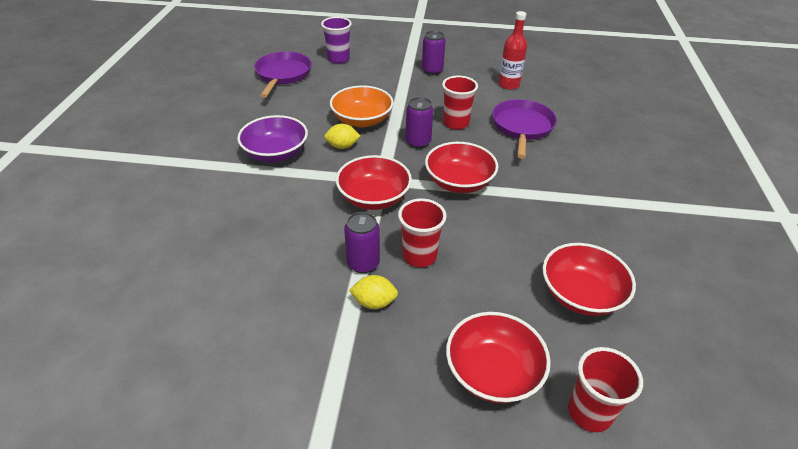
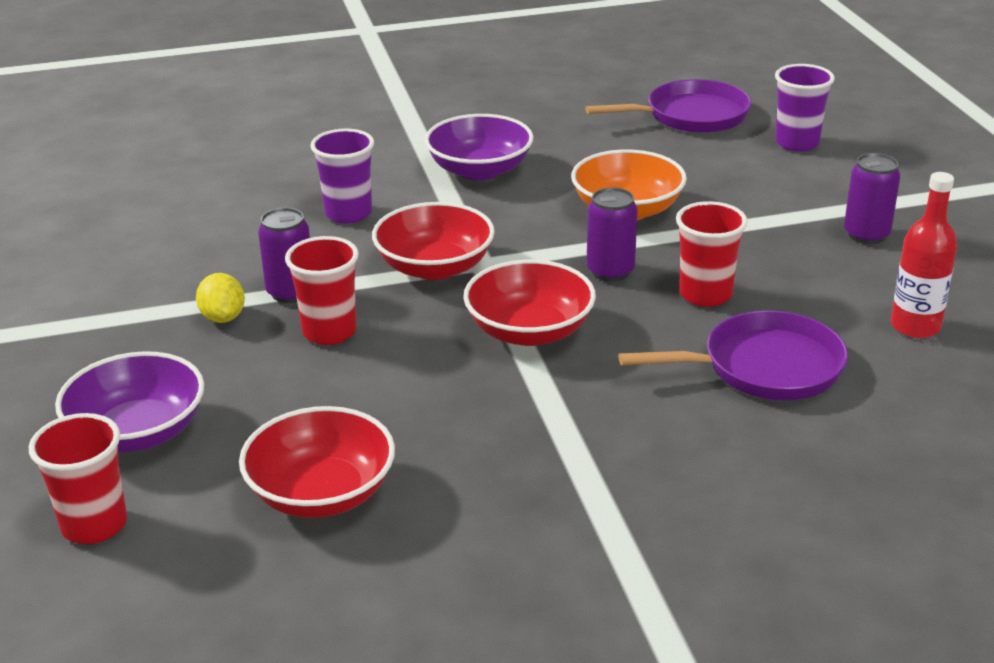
camera: 70 degrees right, 10 degrees down
yellow lemon [324,124,360,149] -> none
red bowl [446,312,551,403] -> purple bowl [55,351,204,452]
none -> purple cup [310,129,374,224]

